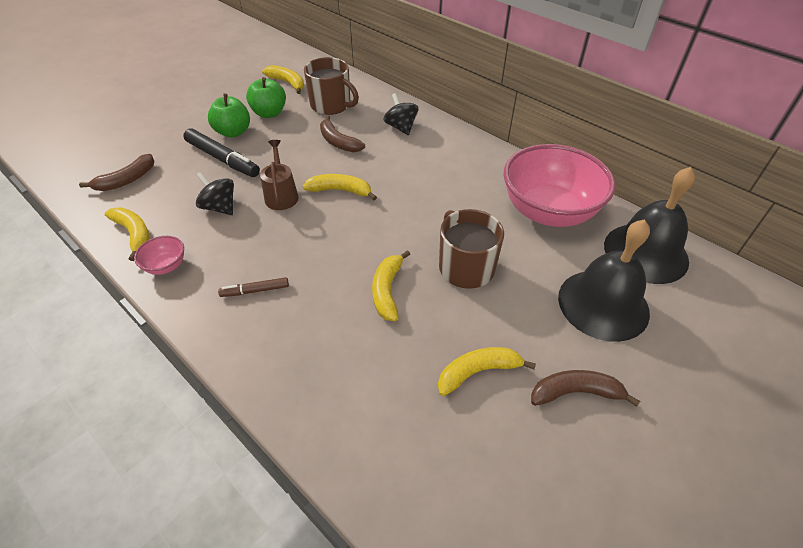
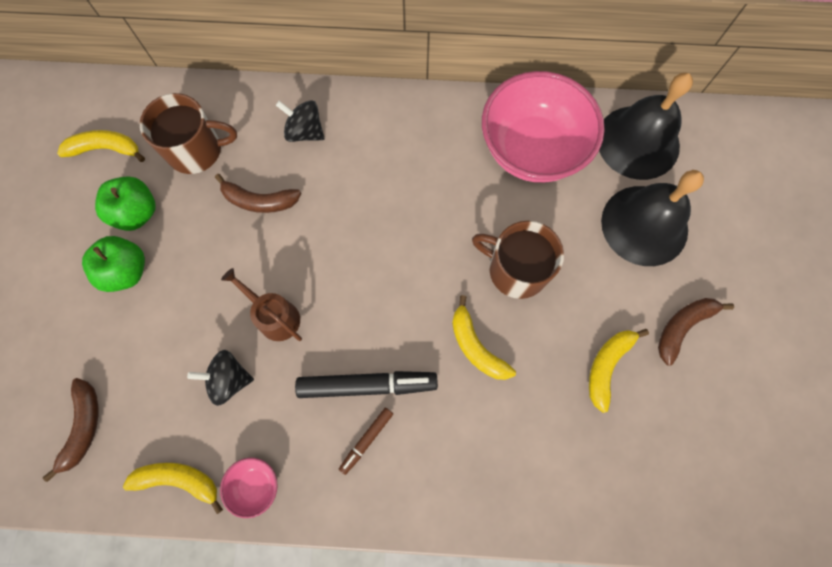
camera: 40 degrees left, 25 degrees up
black marker [183,128,260,177] -> black marker moved to [295,371,438,398]
yellow banana [302,174,377,200] -> none

